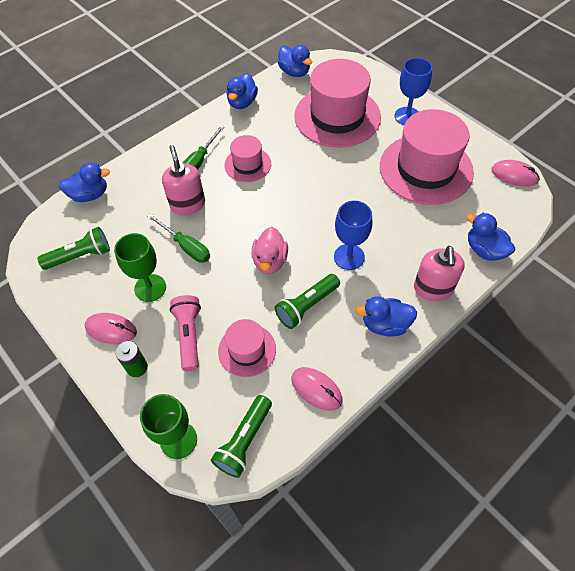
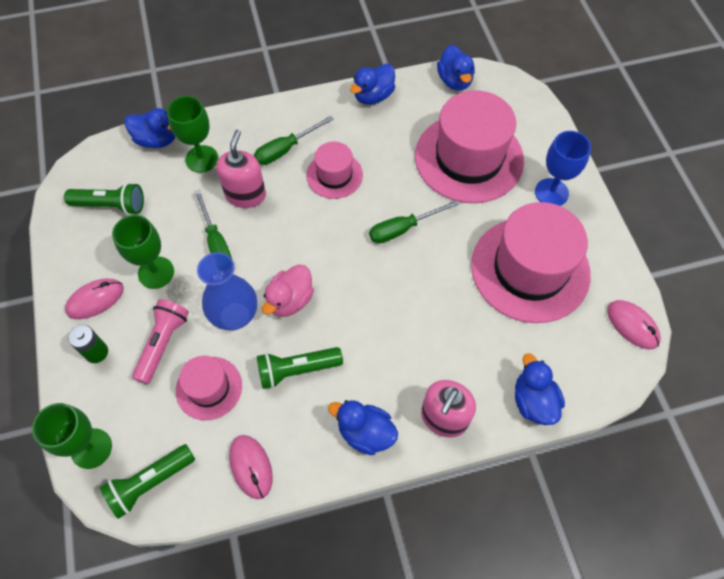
camera: 25 degrees right, 5 degrees up
pink mouse [85,313,137,344] -> pink mouse turned 75 degrees counterclockwise [65,279,124,319]
blue goblet [334,201,372,270] -> none
none -> green goblet [167,96,218,173]
none -> blue vase [197,252,257,330]
none -> green screwdriver [369,200,459,243]

